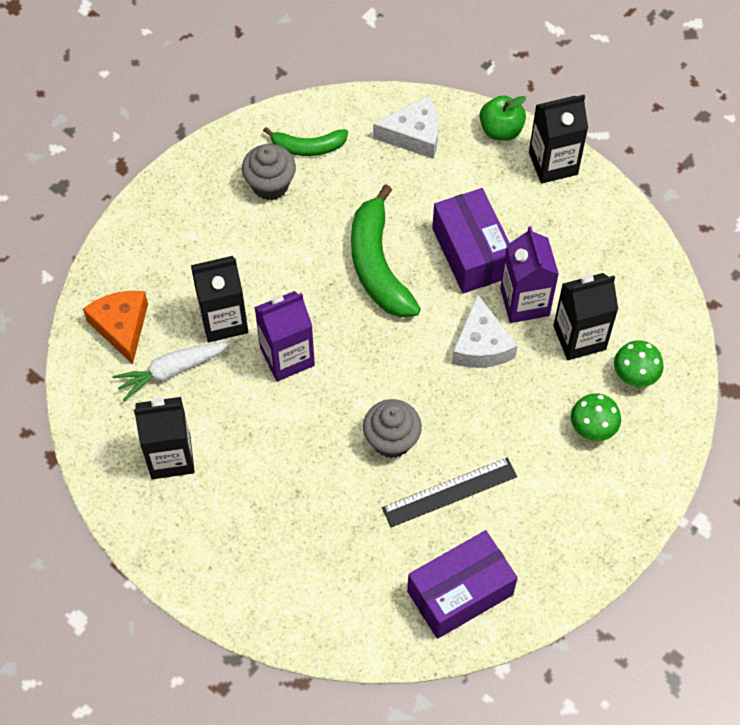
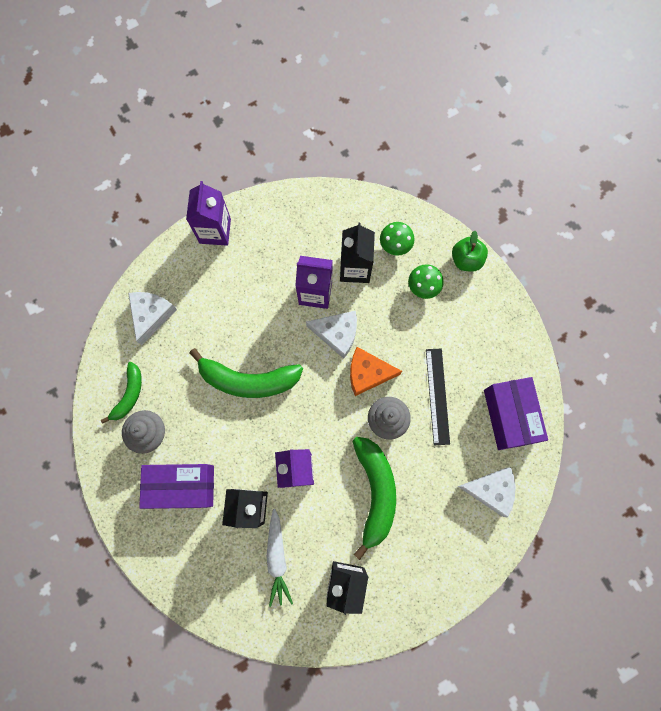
camera: 70 degrees left, 15 degrees up
orange cheese [83,291,148,364] -> orange cheese moved to [350,347,402,396]
purple box [432,188,509,293] -> purple box moved to [139,464,214,509]
green apple [480,96,526,141] -> green apple moved to [452,231,488,272]
black carton [529,95,588,184] -> purple carton [186,181,231,246]
none -> green banana [352,437,396,560]
none -> white cheese [458,467,515,518]

